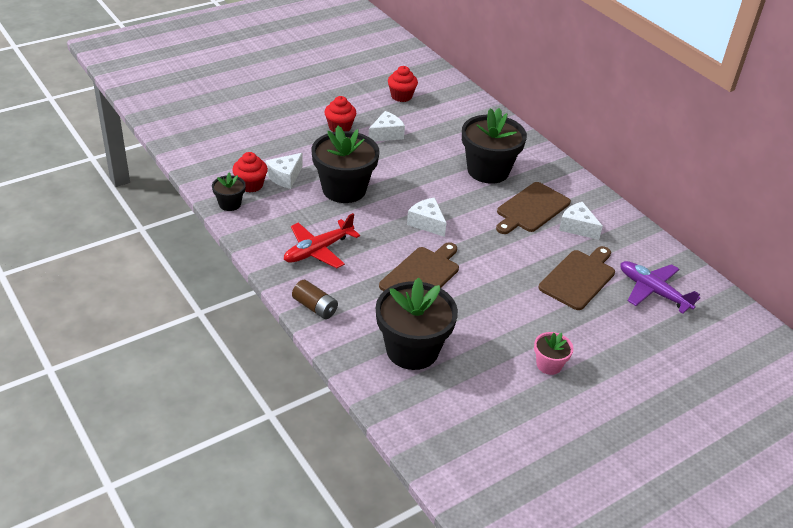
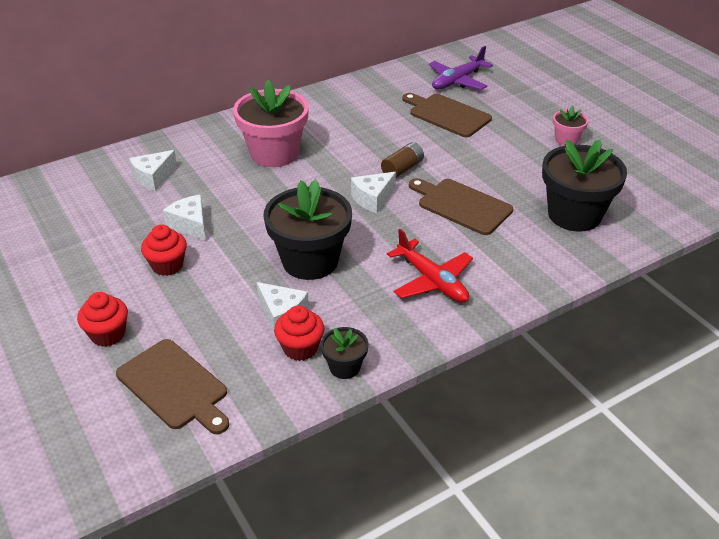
camera: 85 degrees left, 0 degrees up
brown battery [292,280,338,319] -> brown battery moved to [381,142,424,178]
red cupcake [388,66,418,102] -> red cupcake moved to [77,292,128,347]
black flower pot [462,108,527,184] -> pink flower pot [233,79,309,167]
brown cutting board [496,182,571,234] -> brown cutting board moved to [116,339,229,434]
white cheese [559,202,603,240] -> white cheese moved to [129,150,177,191]

